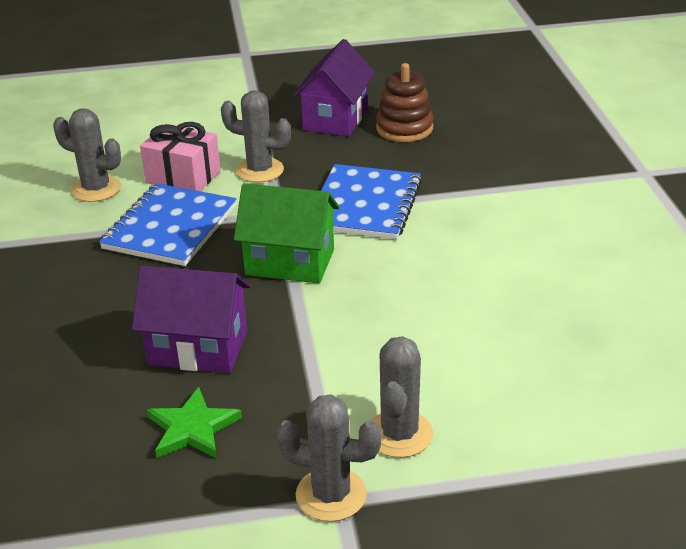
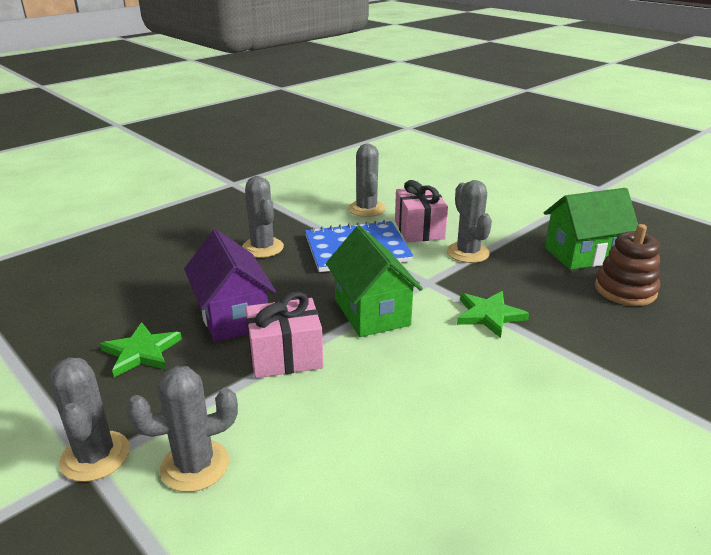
camera: 55 degrees right, 5 degrees down
purple house [293,39,375,137] -> green house [544,188,638,270]
blue notebook [321,164,422,240] -> green star [457,291,529,338]
none -> grey cactus [242,176,284,258]
none -> pink gift [246,292,324,378]

